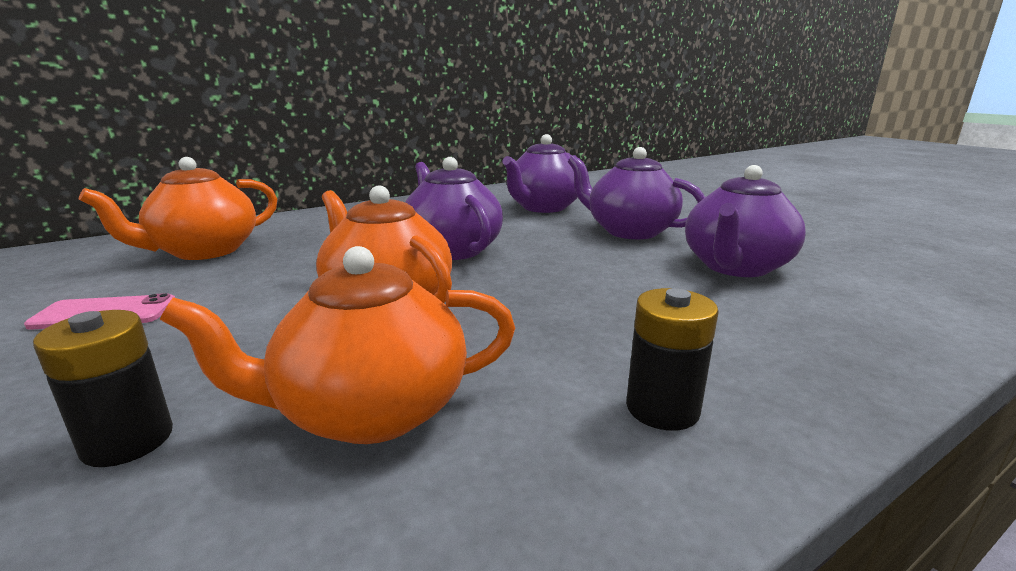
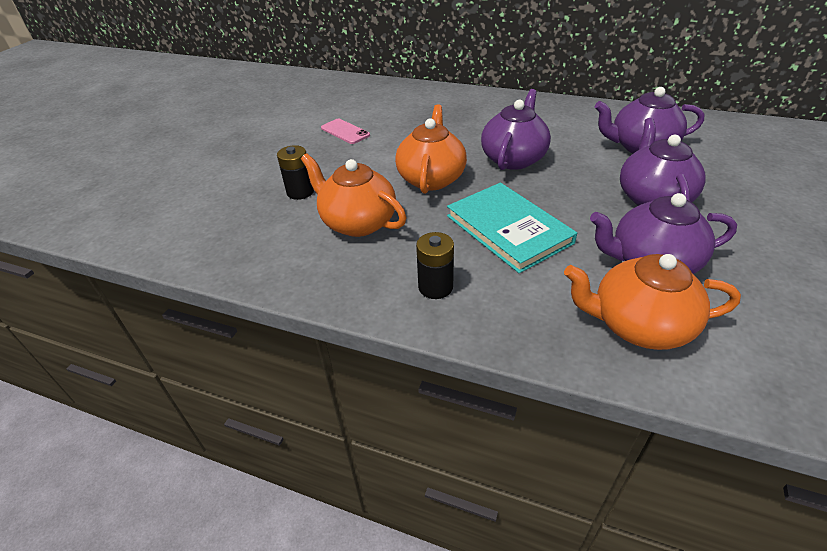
camera: 55 degrees right, 20 degrees up
orange teapot [79,157,277,260] -> orange teapot moved to [564,254,741,350]
none -> turquoise book [447,183,577,273]

